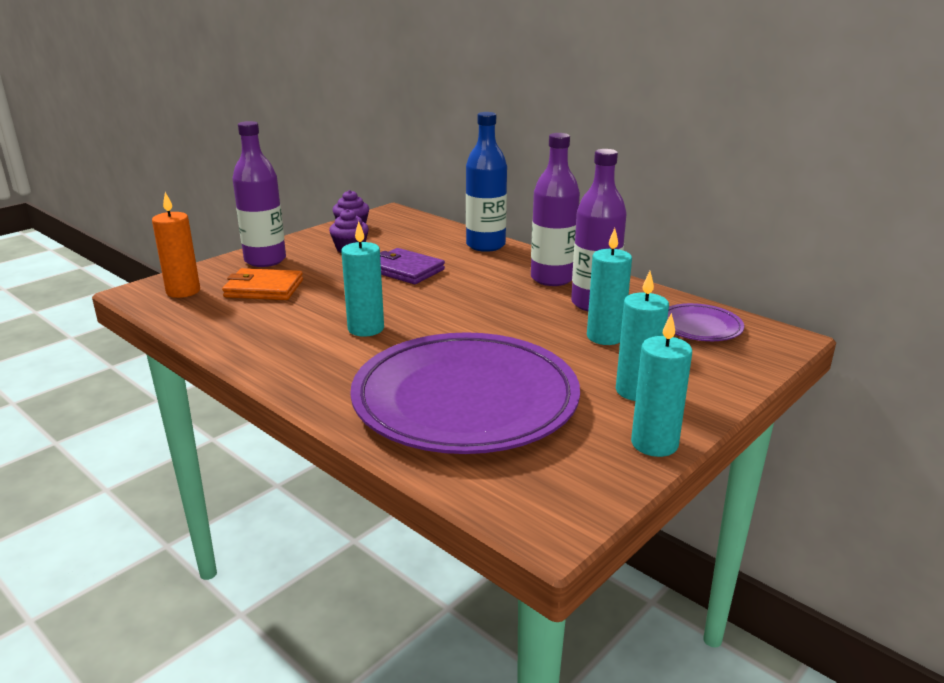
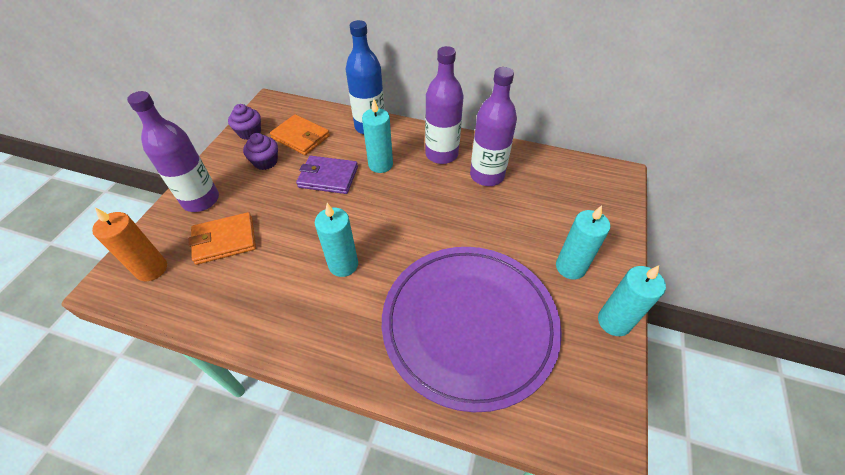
camera: 25 degrees left, 25 degrees up
turquoise candle [587,228,632,345] -> turquoise candle moved to [362,99,393,173]
purple plate [667,303,744,341] -> none
none -> orange wallet [270,114,330,155]

